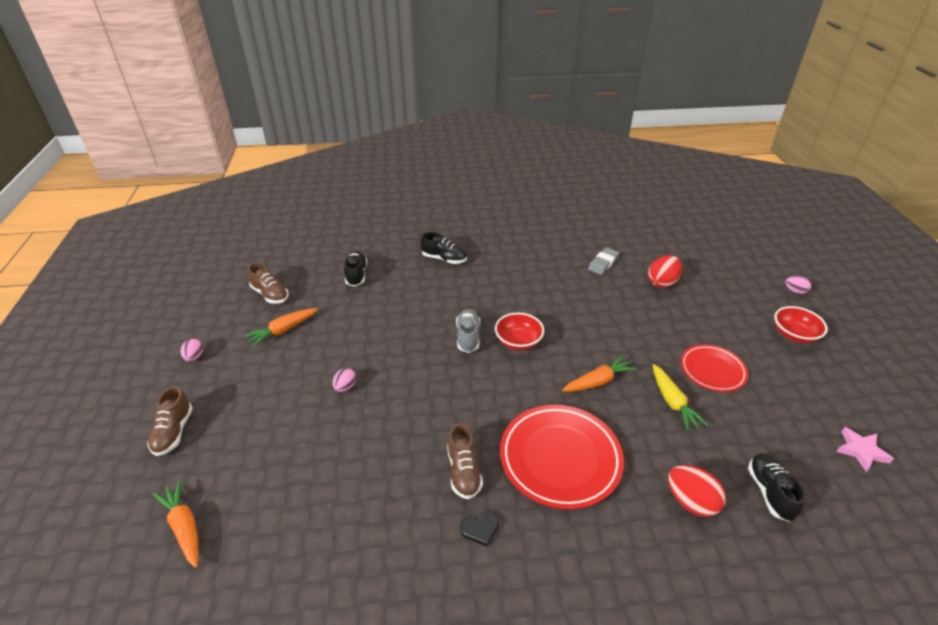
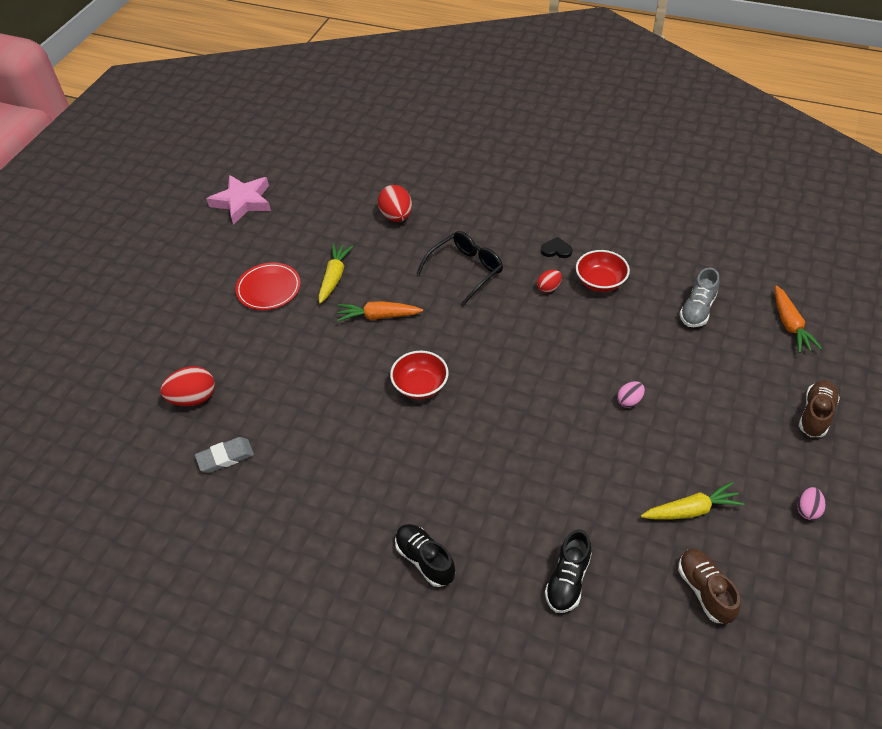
camera: 150 degrees left, 10 degrees up
orange carrot [244,308,318,348] -> yellow carrot [641,482,744,520]
brown shoe [447,423,483,499] -> red egg [537,270,562,293]
grey shoe [456,309,480,353] -> grey shoe moved to [679,267,719,327]
red plate [500,405,624,509] -> black glasses [416,231,503,306]
black shoe [748,453,805,522] -> none
red bowl [774,306,828,343] -> red bowl moved to [576,250,630,292]
pink egg [785,276,811,294] -> none
pink star [836,427,894,472] -> pink star [207,175,271,225], size x1.63

